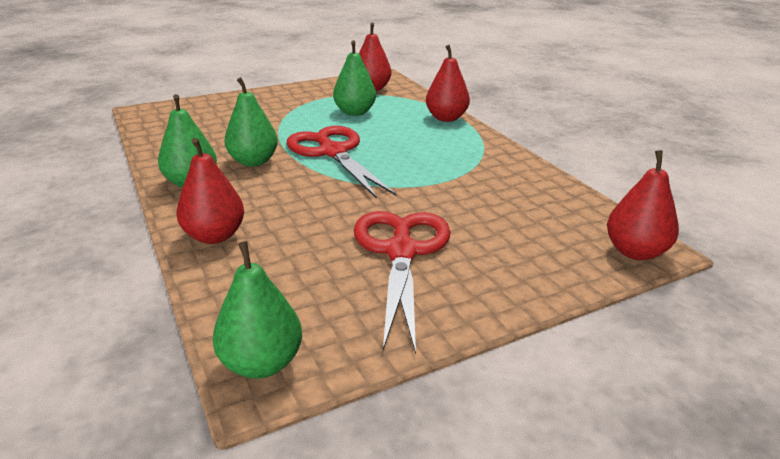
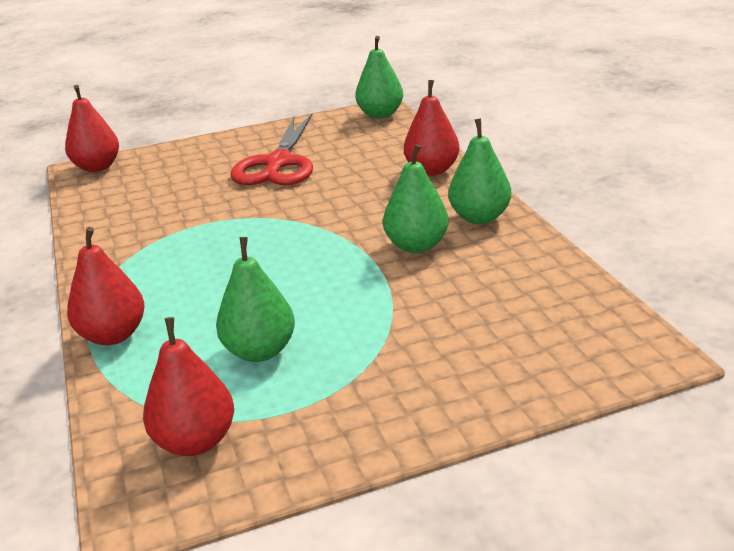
camera: 170 degrees left, 0 degrees up
red scissors [286,126,396,199] -> none

